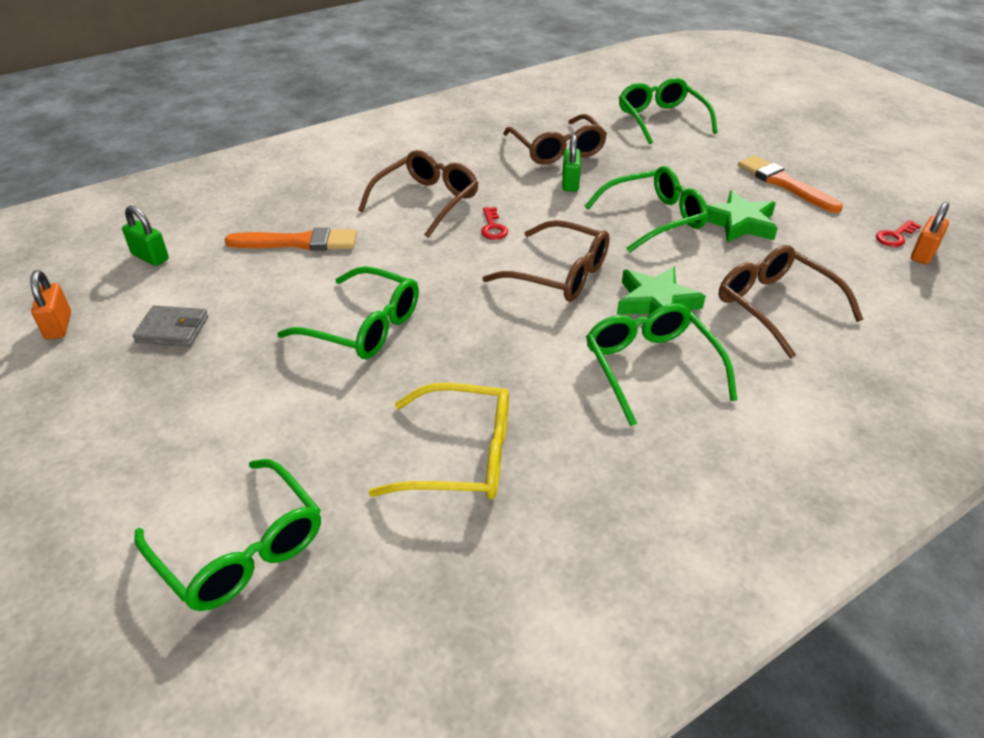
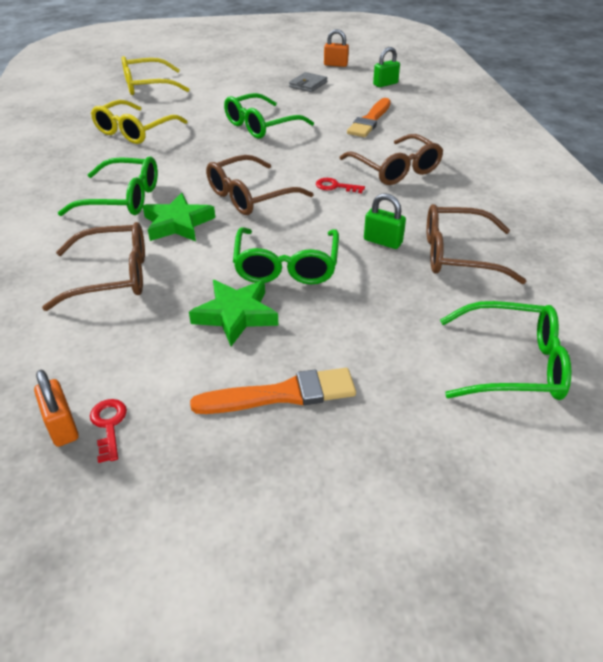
camera: 115 degrees right, 0 degrees up
green glasses [134,459,321,611] -> yellow glasses [122,56,190,95]

